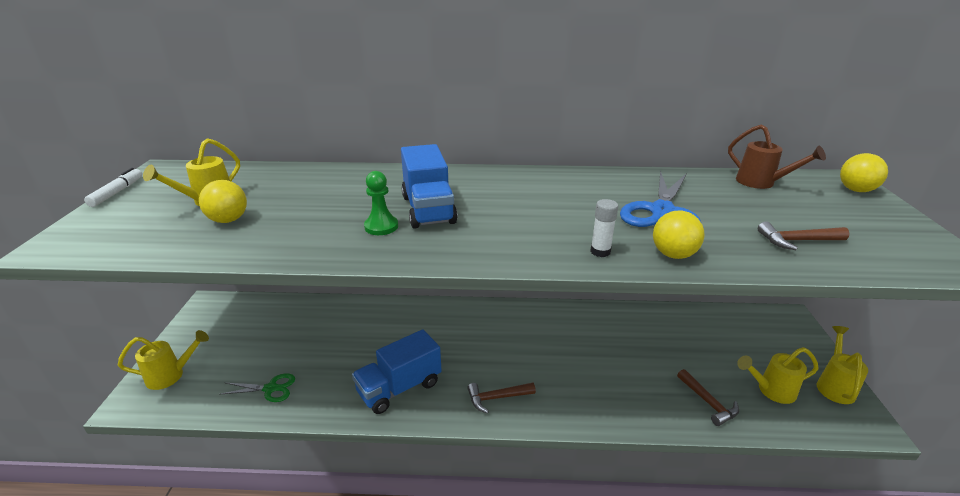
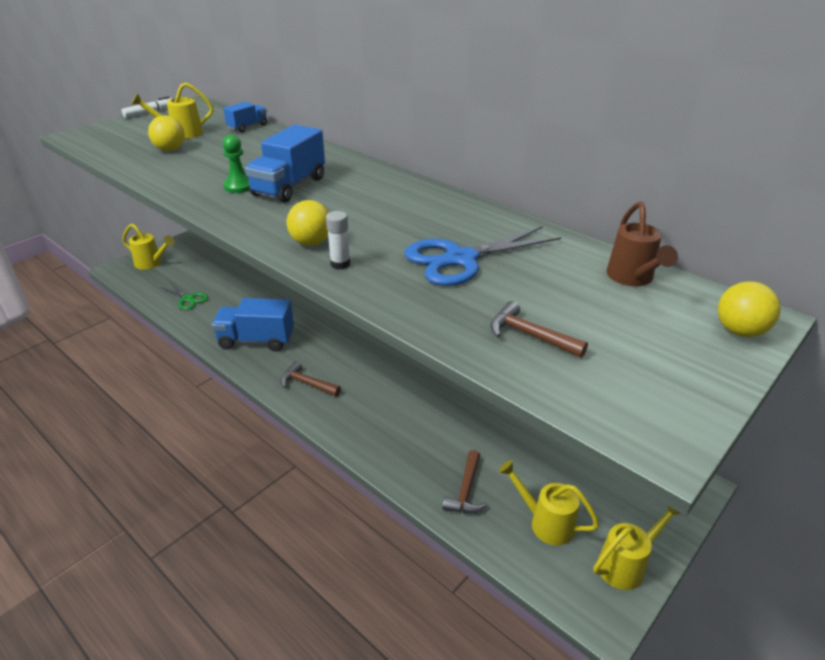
camera: 40 degrees right, 5 degrees up
yellow ball [653,211,704,259] -> yellow ball moved to [287,200,329,246]
none -> blue truck [223,102,267,133]

